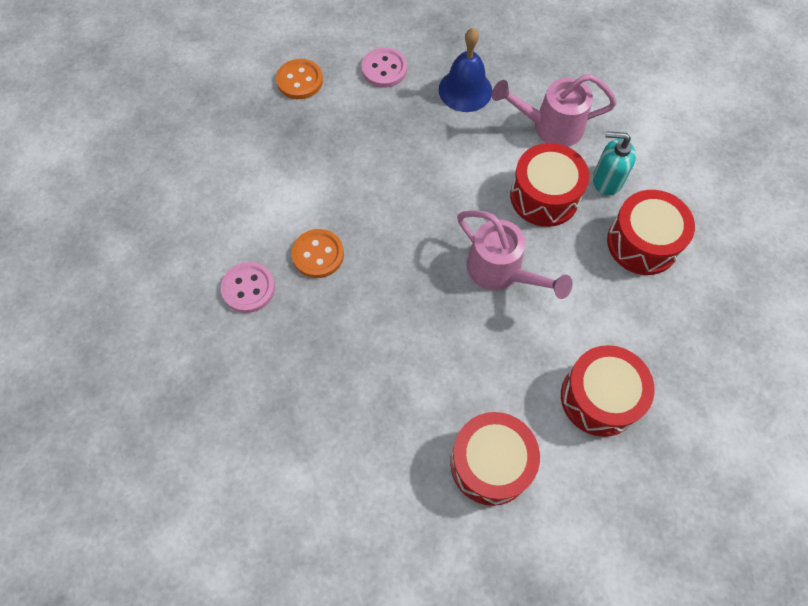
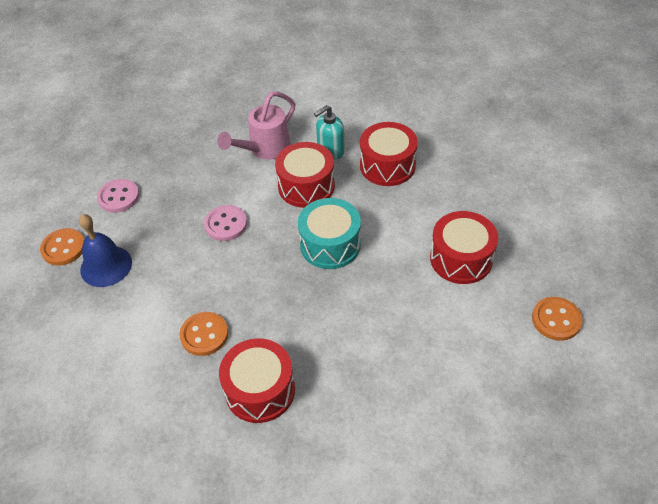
camera: 45 degrees left, 15 degrees down
pink button [221,262,275,313] -> pink button moved to [204,205,247,241]
blue bell [439,28,492,112] -> blue bell moved to [79,214,132,287]
red drum [450,412,540,506] -> red drum moved to [219,338,295,423]
pink watering can [457,210,573,299] -> turquoise drum [298,198,361,269]
none -> orange button [532,297,583,341]

